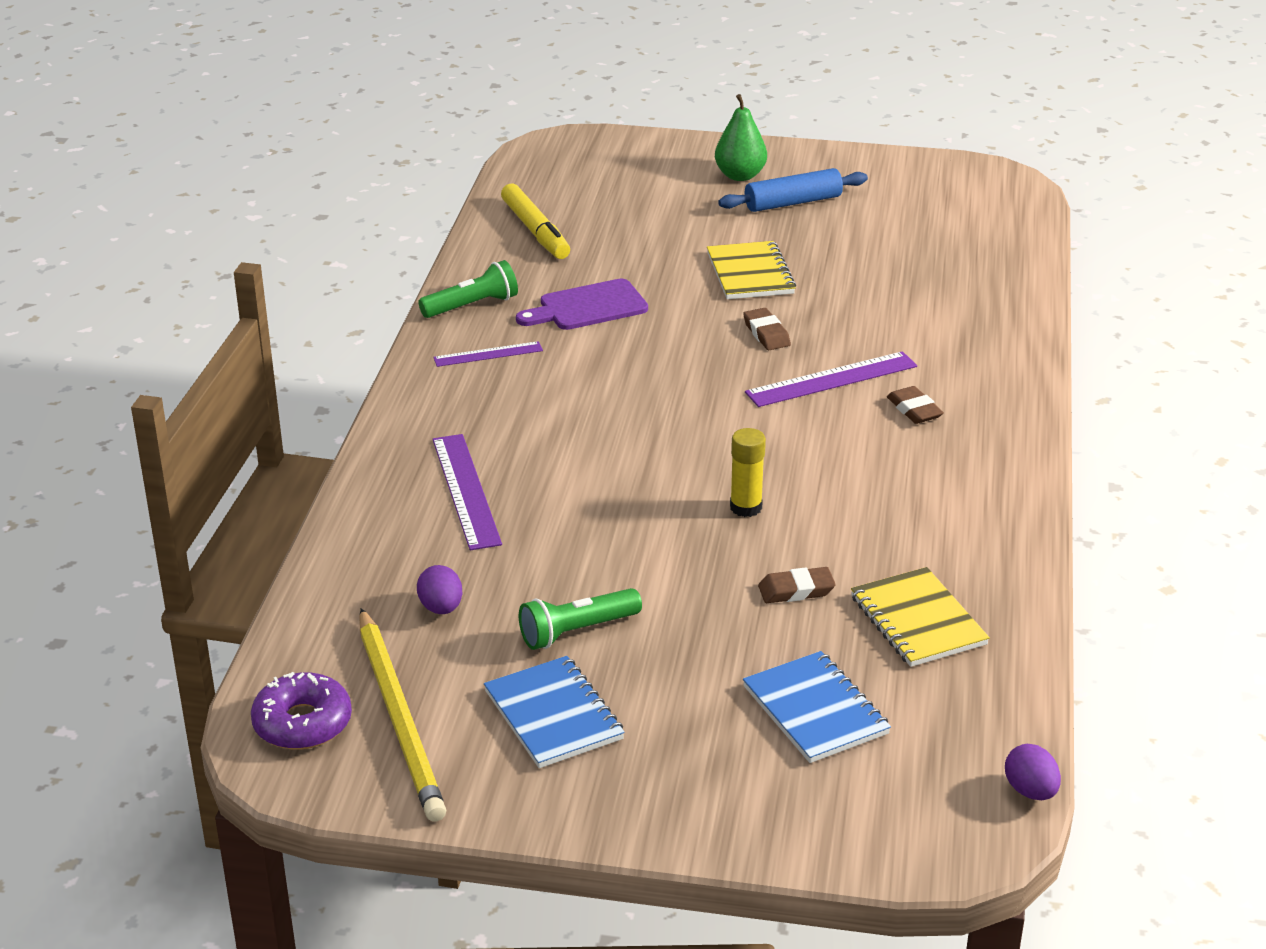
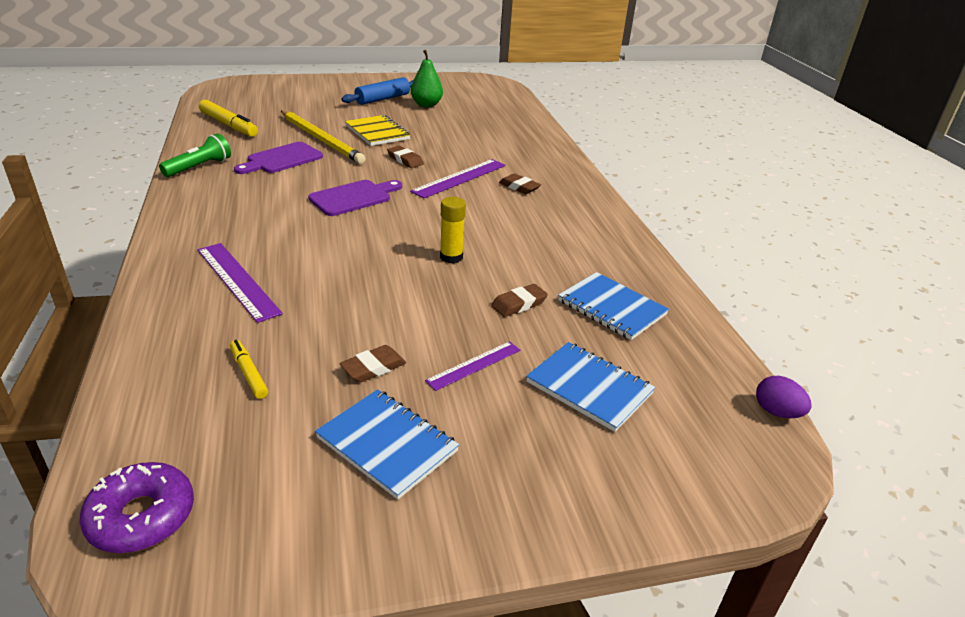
camera: 25 degrees left, 0 degrees up
yellow pencil [359,608,446,822] -> yellow pencil moved to [281,110,366,164]
purple egg [417,565,463,614] -> yellow marker [230,340,268,399]
purple ruler [433,341,543,367] -> purple ruler moved to [425,341,520,391]
green flashlight [519,588,642,650] -> brown eraser [339,345,406,382]
green pear [715,94,767,181] -> green pear moved to [411,50,443,108]
yellow notebook [851,567,990,667] -> blue notebook [558,272,669,340]
none -> purple cutting board [308,180,402,216]

